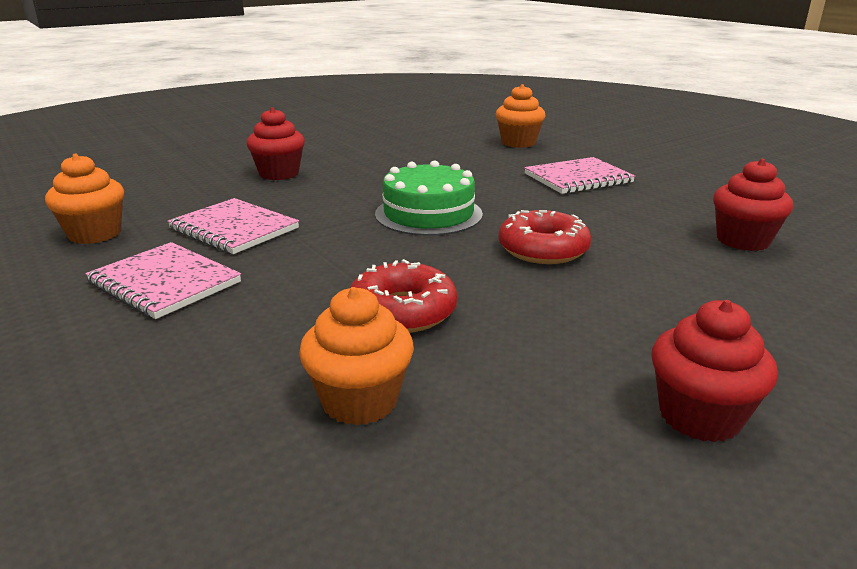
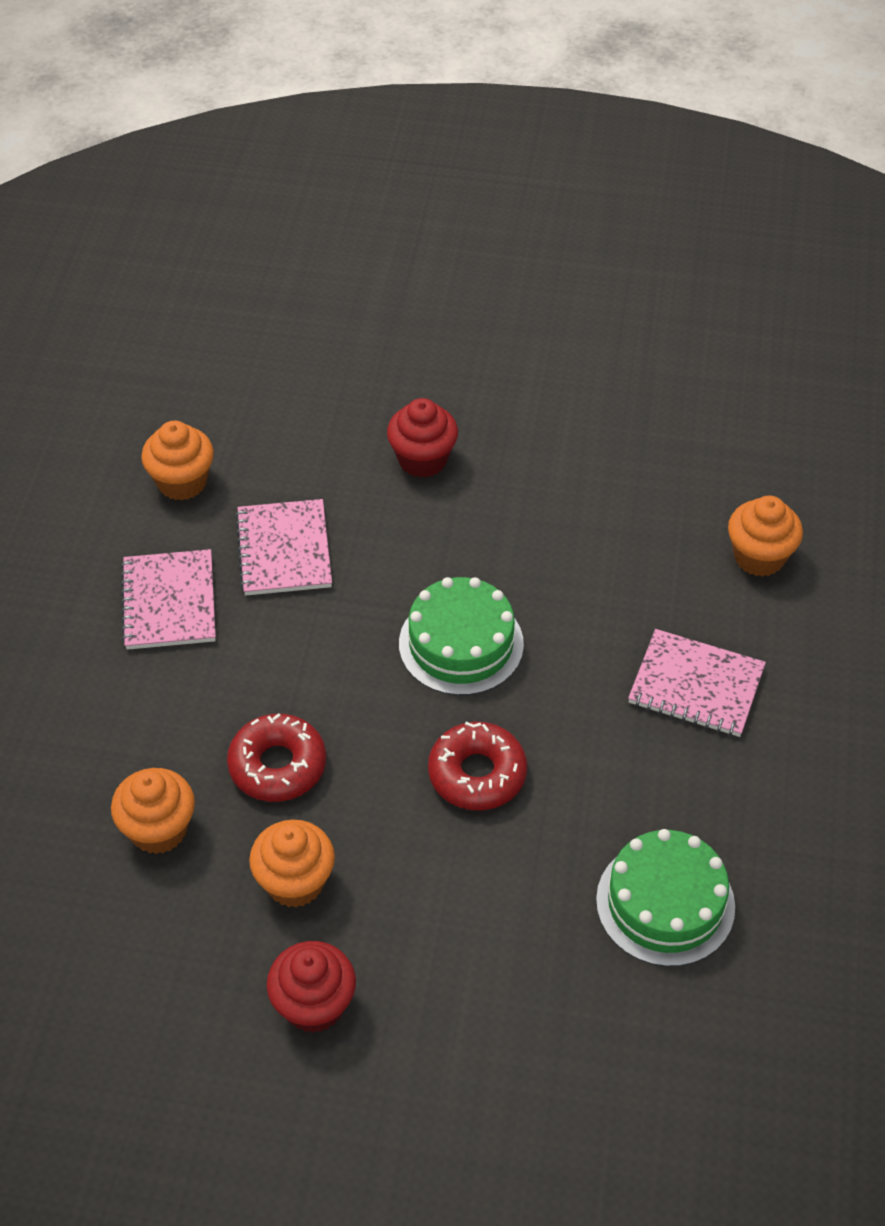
camera: 45 degrees right, 25 degrees up
red cupcake [713,159,793,251] -> green cake [596,829,735,967]
none -> orange cupcake [249,820,335,908]

